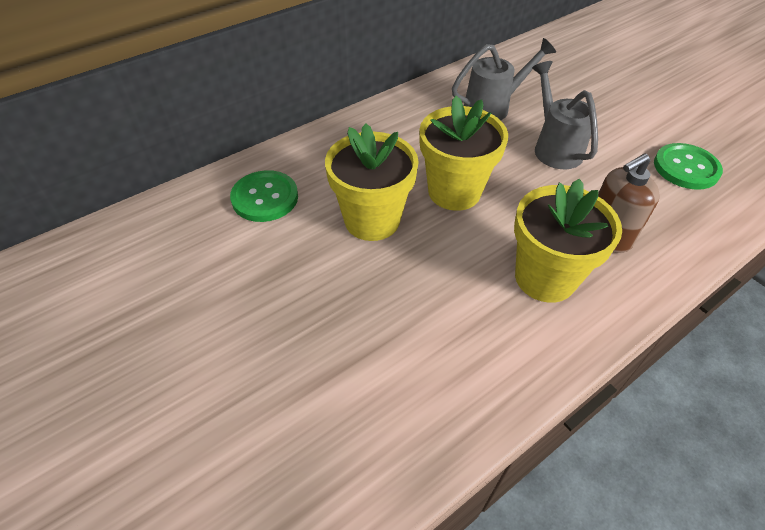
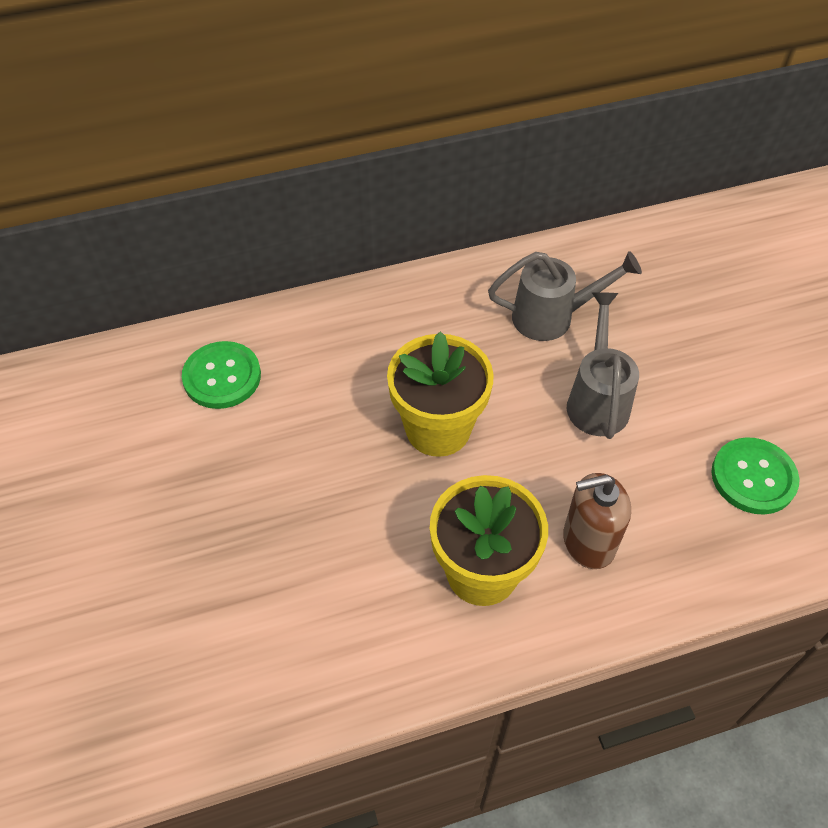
camera: 20 degrees right, 5 degrees up
yellow flower pot [325,123,419,241] -> none

